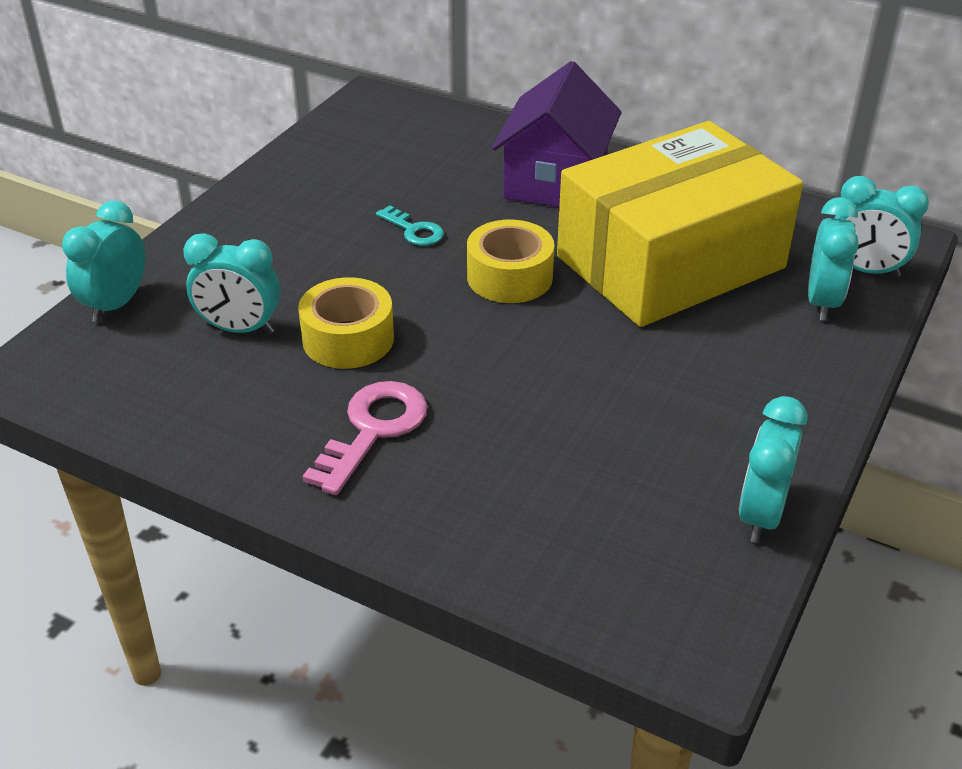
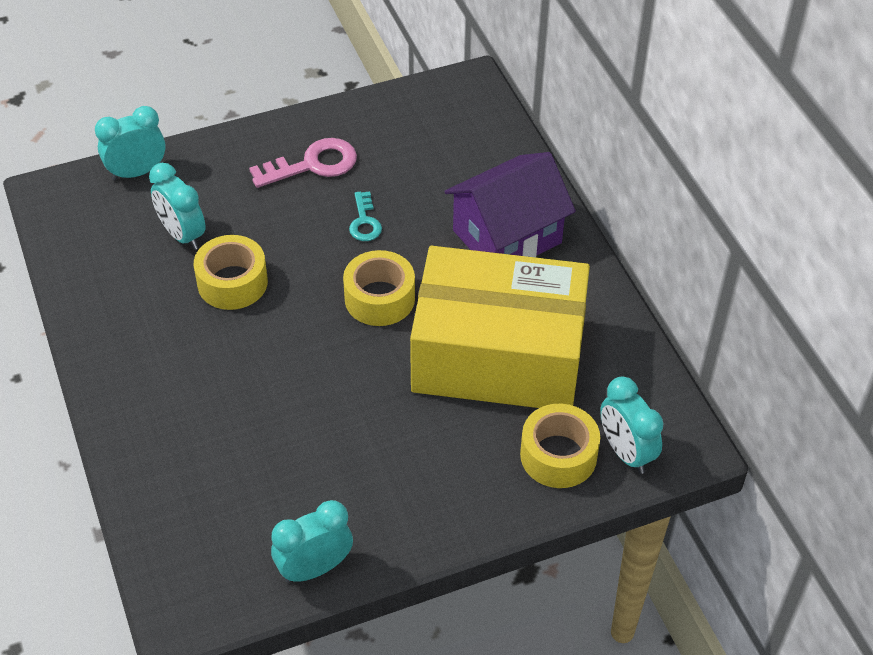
camera: 40 degrees right, 10 degrees up
pink key [302,381,427,495] -> pink key moved to [249,138,357,188]
turquoise clock [808,197,859,321] -> yellow tape [520,404,600,488]

